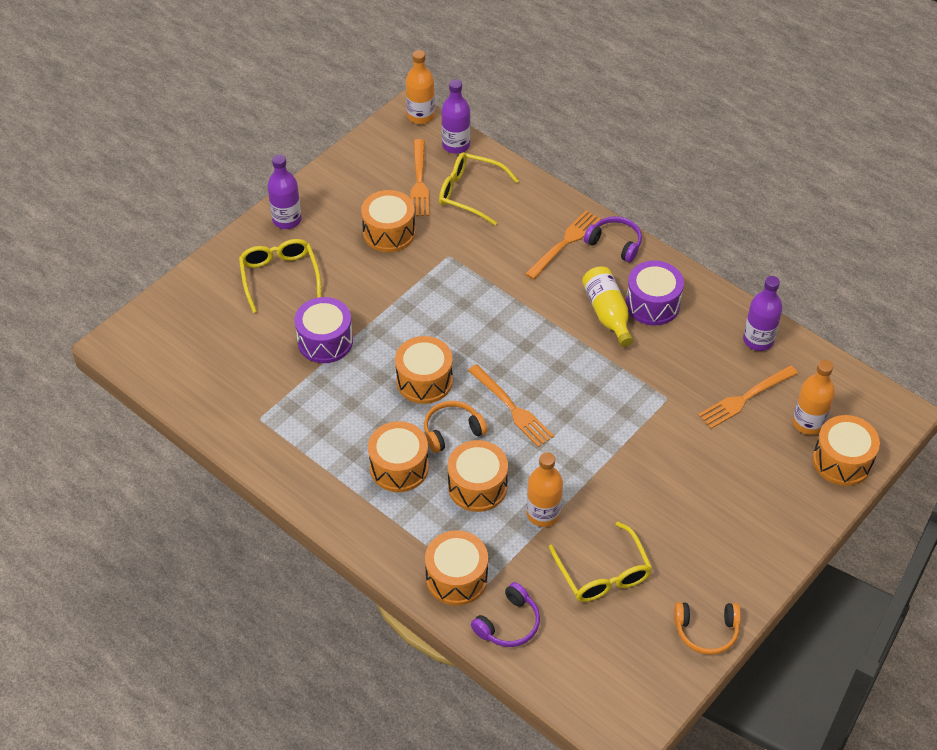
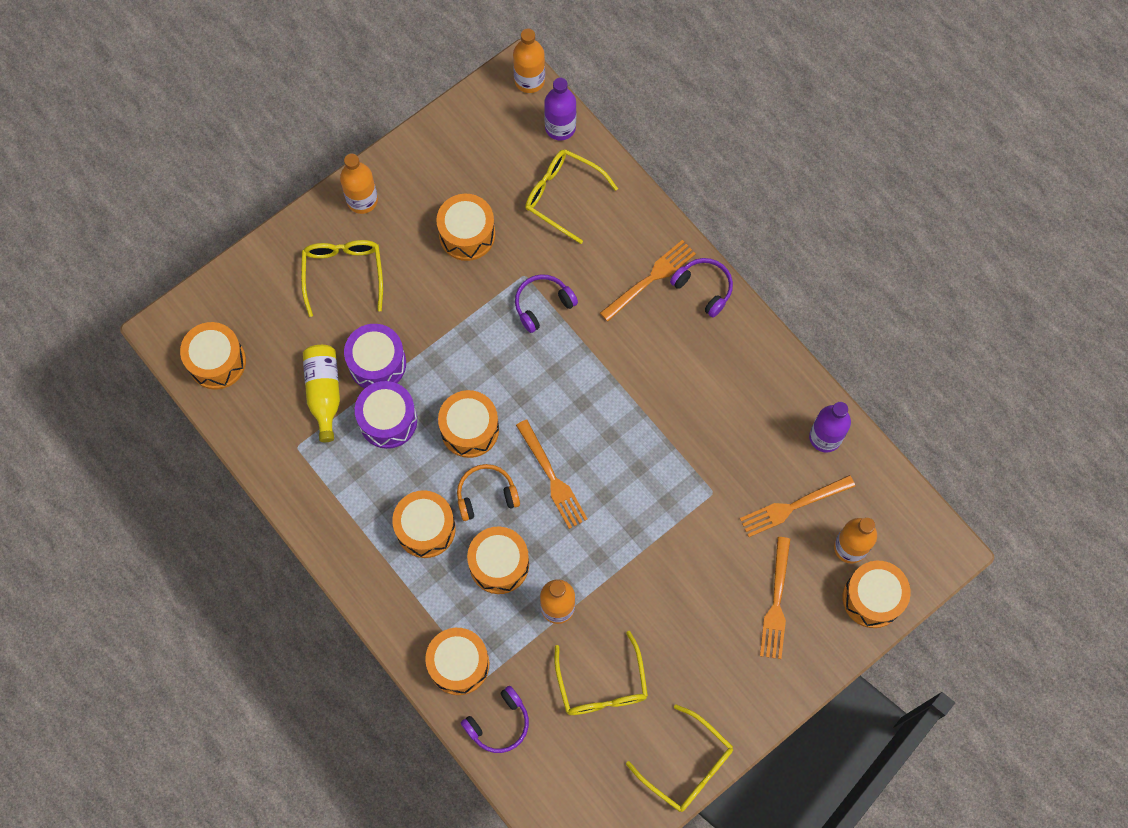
camera: 10 degrees right, 20 degrees up
purple bottle [267,154,302,229] -> orange bottle [340,153,378,214]
orange fork [410,139,429,216] -> orange fork moved to [760,537,790,659]
yellow bottle [582,266,633,347] -> yellow bottle moved to [303,345,340,442]
purple drum [626,261,684,325] -> purple drum moved to [355,381,417,449]
orange headphones [674,602,741,655] -> yellow glasses [626,704,733,812]
none -> orange drum [180,322,246,390]
none -> purple headphones [515,274,578,333]

